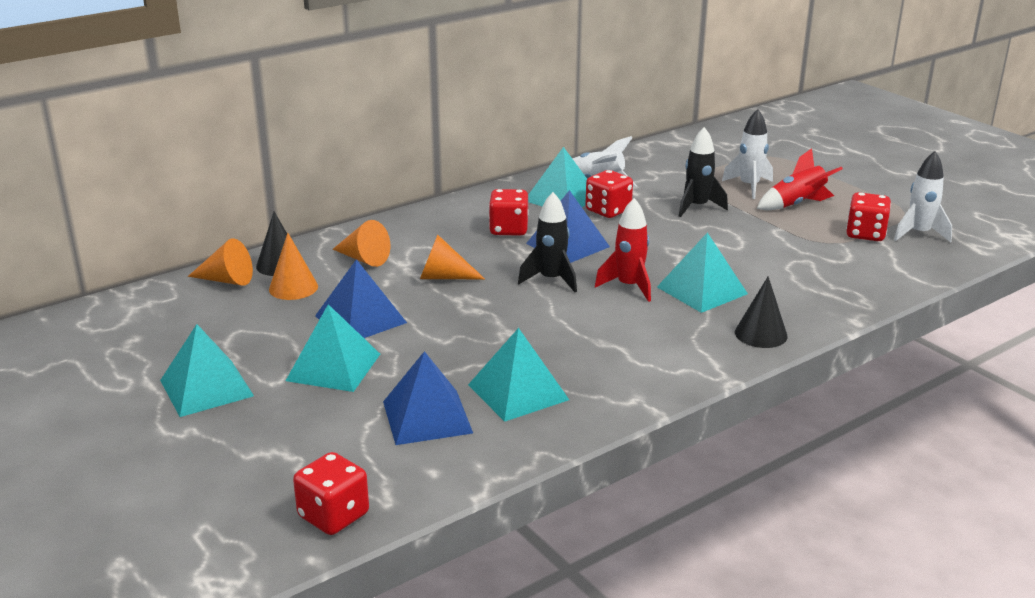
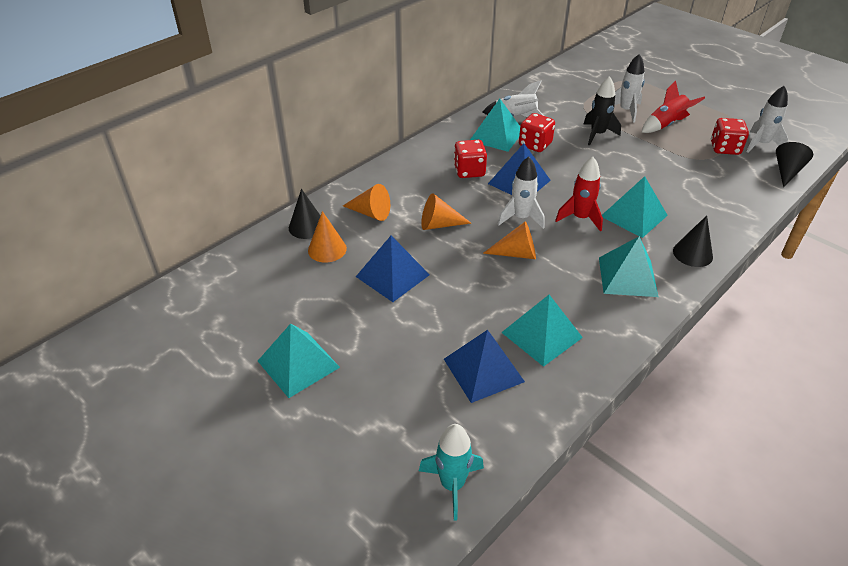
camera: 10 degrees left, 15 degrees up
orange cone [188,238,253,286] -> orange cone moved to [483,221,536,259]
turquoise pyramid [286,304,380,392] -> turquoise pyramid moved to [599,236,659,297]
red dice [293,452,369,535] -> turquoise rocket [419,424,484,520]
black rocket [518,192,577,292] -> white rocket [498,157,545,229]
none -> black cone [776,142,813,187]

